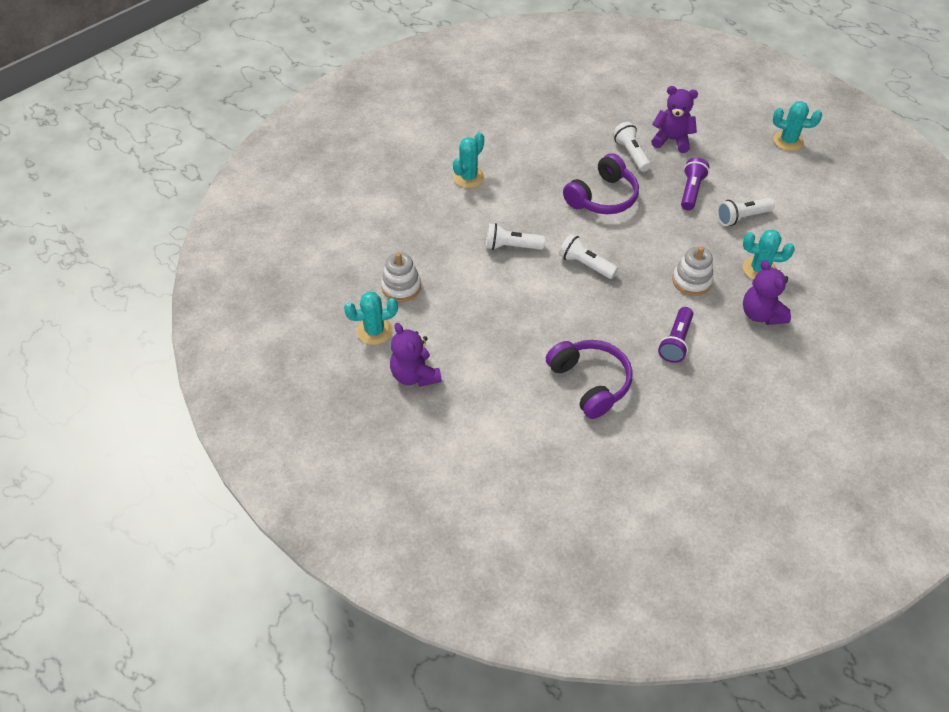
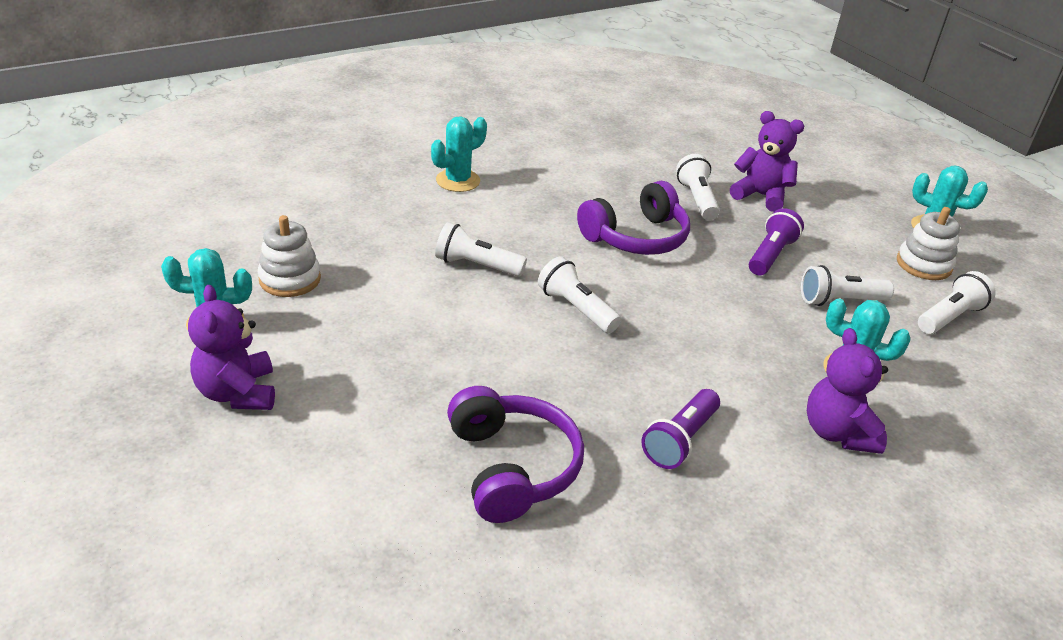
camera: 10 degrees right, 15 degrees down
white stacking toy [672,246,714,296] -> white stacking toy moved to [897,207,960,280]
none -> white flashlight [918,271,996,334]

